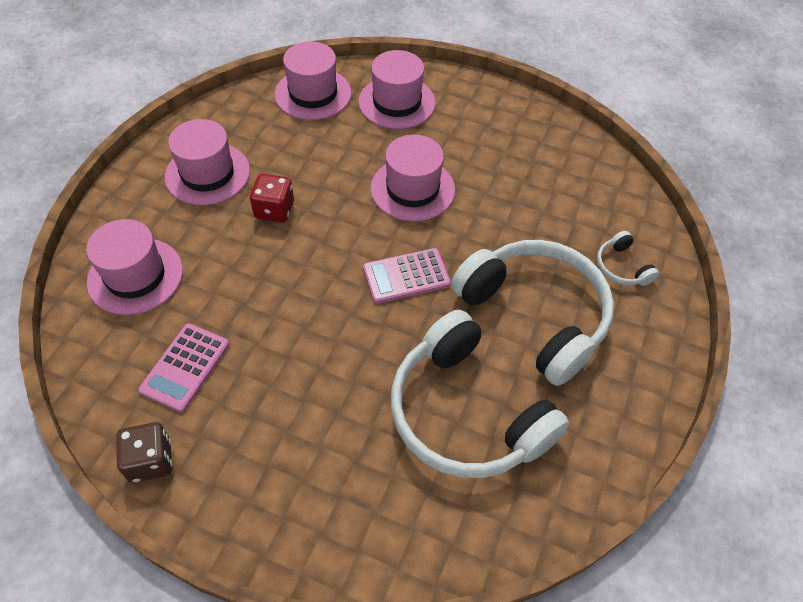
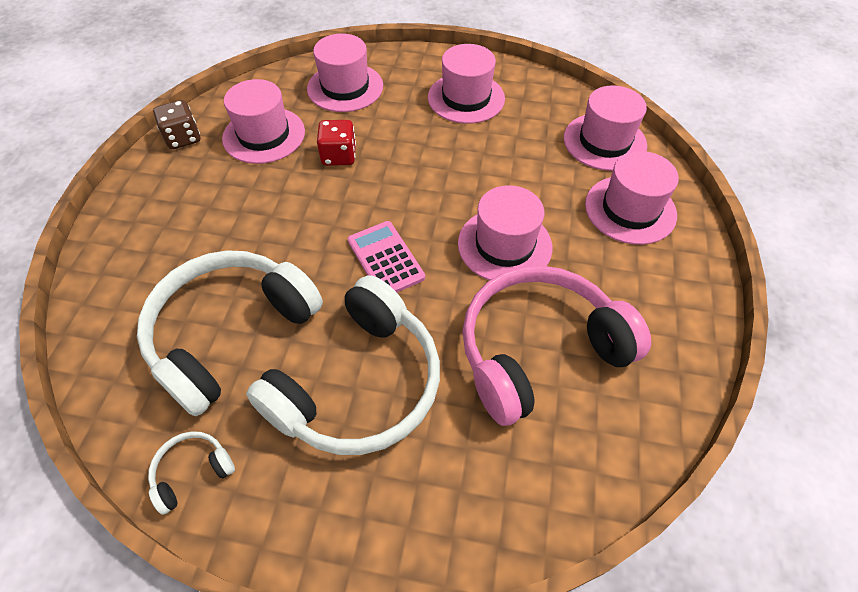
camera: 80 degrees right, 0 degrees up
pink calculator [138,323,229,412] -> pink hat [222,79,305,164]
red dice [250,174,294,223] -> red dice moved to [317,120,356,166]
white headphones [597,231,659,286] -> white headphones moved to [148,431,235,515]
none -> pink headphones [462,266,651,426]

